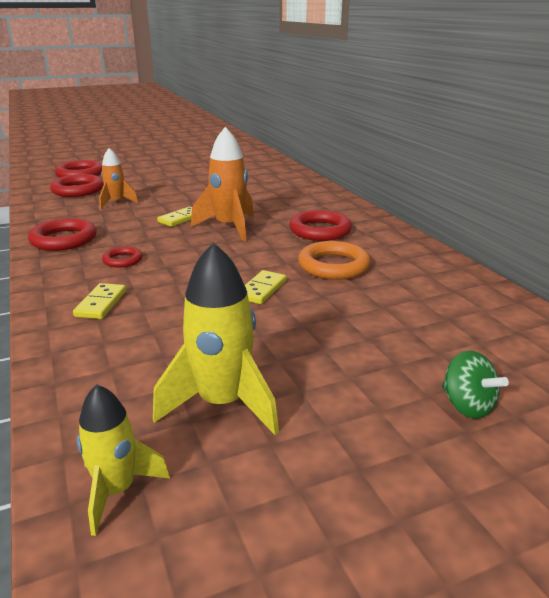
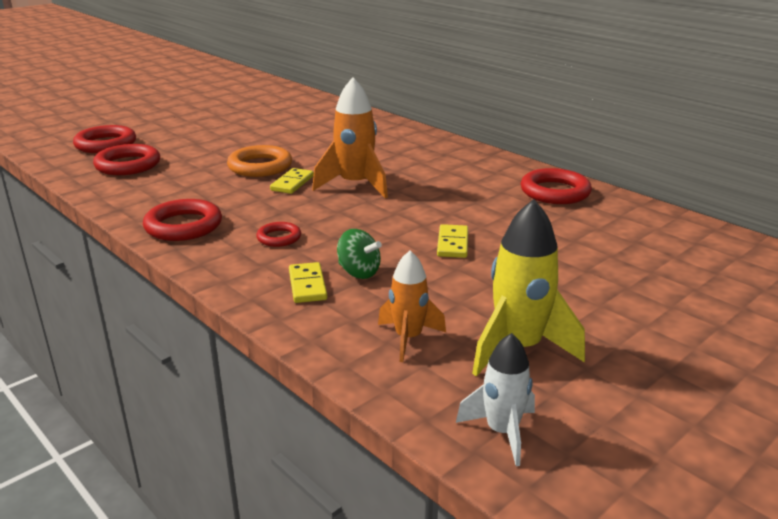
camera: 20 degrees left, 0 degrees up
yellow rocket [77,384,170,536] -> white rocket [456,333,535,466]
orange rocket [99,148,139,209] -> orange rocket moved to [378,251,446,362]
red ring [289,210,352,241] -> red ring moved to [521,168,592,204]
orange ring [298,241,371,280] -> orange ring moved to [227,145,292,177]
green spinning top [442,350,509,419] -> green spinning top moved to [337,229,382,279]

